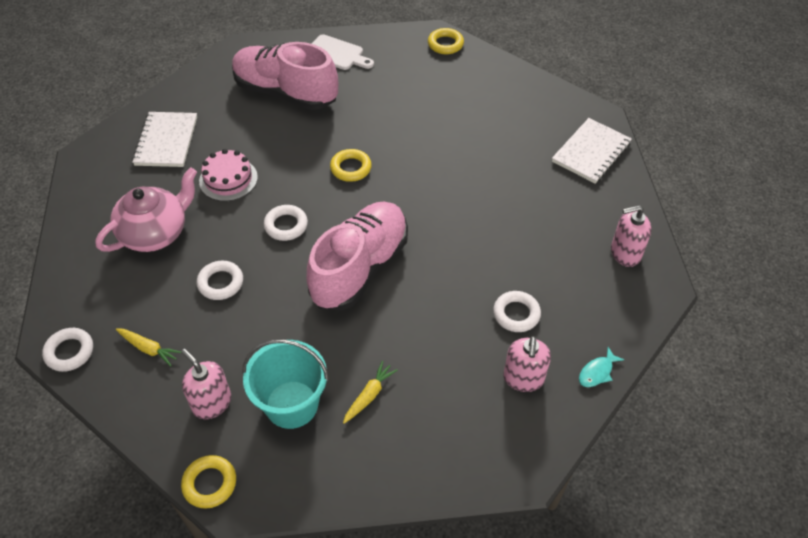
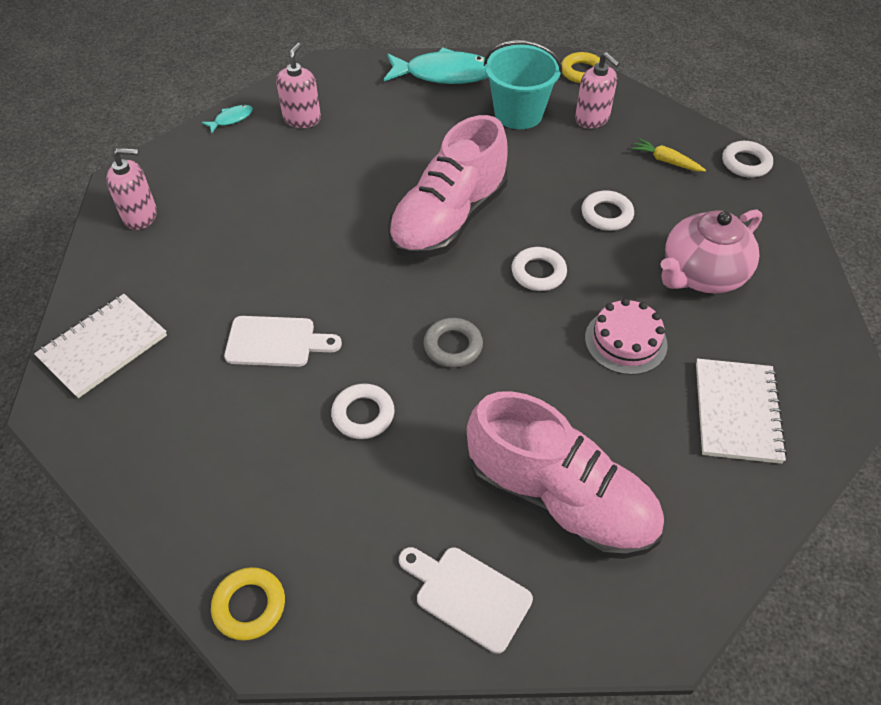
camera: 175 degrees left, 0 degrees up
yellow ring [330,149,372,182] -> grey ring [423,318,483,368]
yellow carrot [343,361,397,424] -> none
white ring [493,291,541,332] -> white ring moved to [331,384,395,439]
none -> white cutting board [224,316,342,367]
none -> turquoise fish [384,47,488,84]

